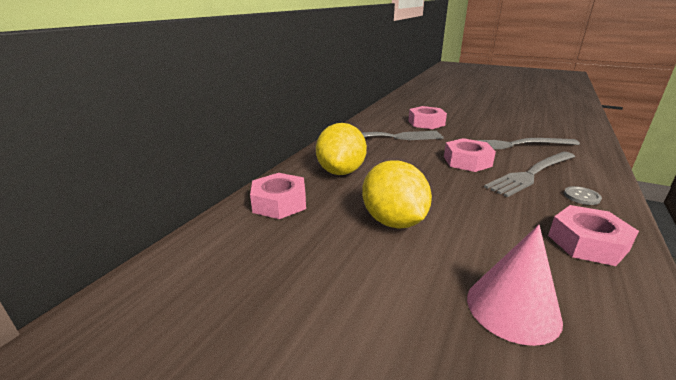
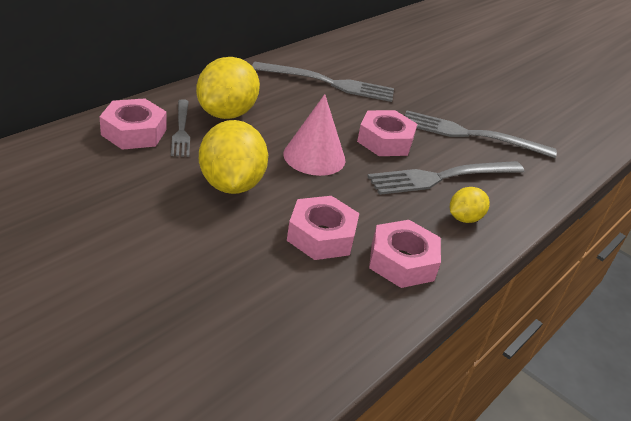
camera: 10 degrees right, 10 degrees up
pink nut [408,106,447,129] -> pink nut moved to [287,196,359,260]
pink cone [467,225,563,346] -> pink cone moved to [283,94,346,176]
grey button [564,186,602,205] -> yellow lemon [450,187,490,223]
none -> grey fork [171,99,190,157]

